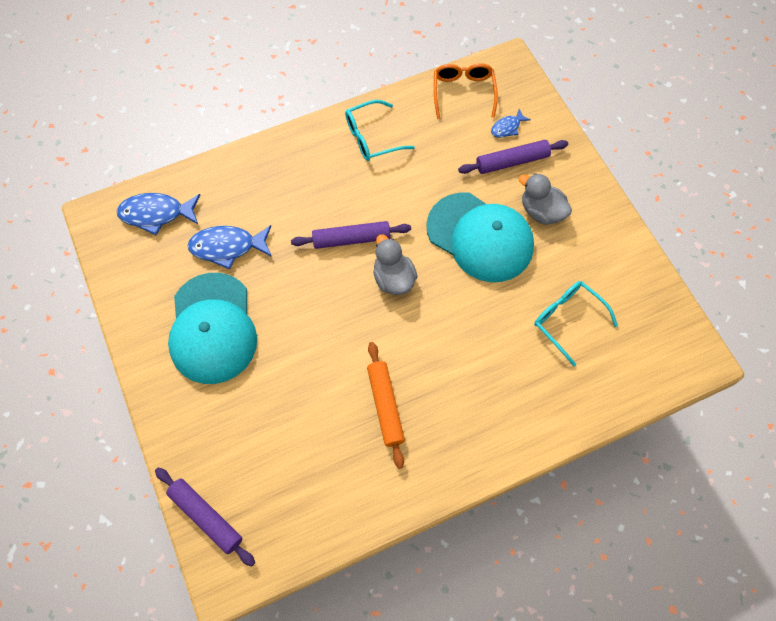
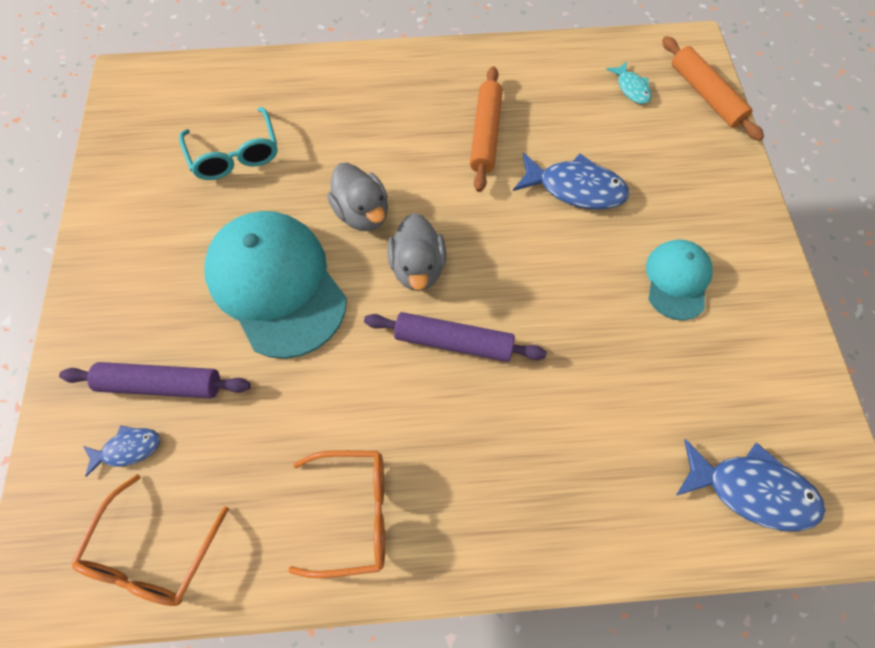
camera: 160 degrees left, 0 degrees up
purple rolling pin [155,467,255,566] -> orange rolling pin [662,36,764,141]
turquoise cap [168,273,257,384] -> turquoise cap [646,239,713,321], size x0.54
blue fish [187,225,272,270] -> blue fish moved to [513,153,629,210]
turquoise glasses [345,100,415,161] -> orange glasses [288,450,385,578]
grey duck [519,173,572,225] -> grey duck moved to [327,163,388,231]
none -> turquoise fish [606,61,651,104]

